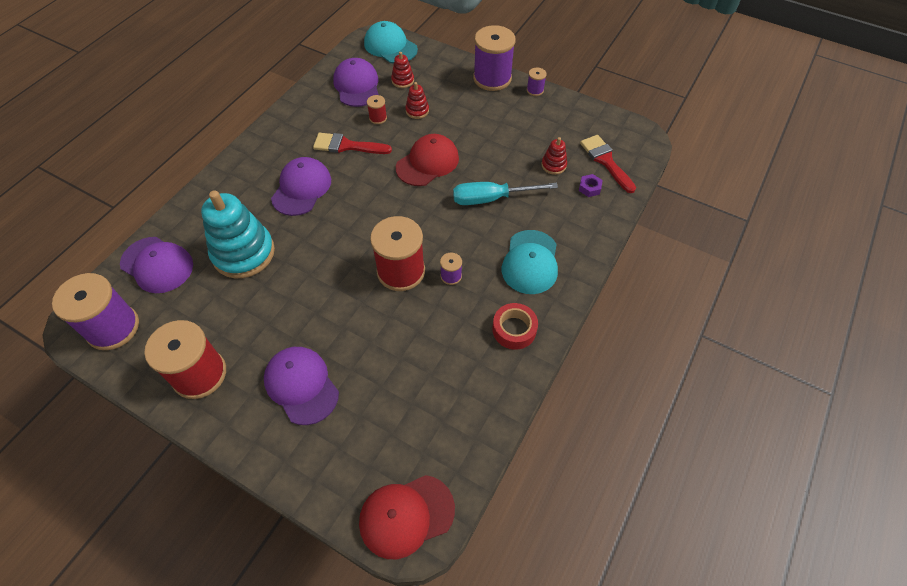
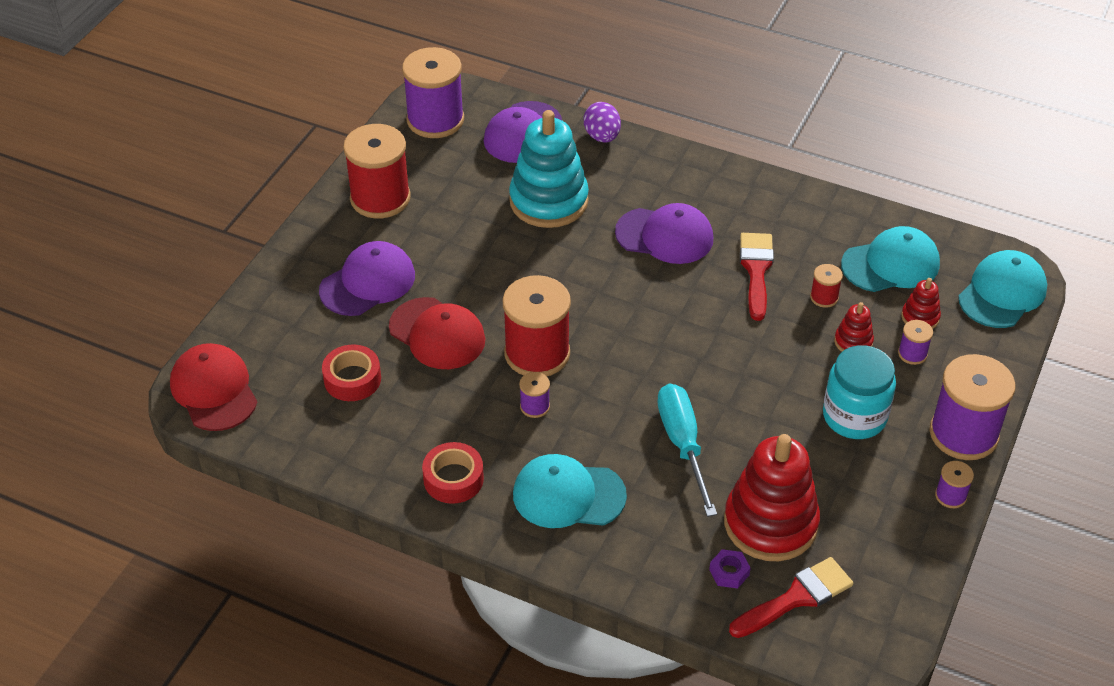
camera: 85 degrees right, 10 degrees down
purple cap [333,58,379,107] -> turquoise cap [841,226,940,292]
red cap [396,134,459,186] -> red cap moved to [389,297,485,369]
red stacking toy [541,137,567,175] -> red stacking toy [724,434,820,561], size x2.22
none -> red tape [322,344,381,401]
none -> purple egg [584,102,621,143]
none -> turquoise jar [823,345,896,439]
none -> purple spool [898,320,933,365]

